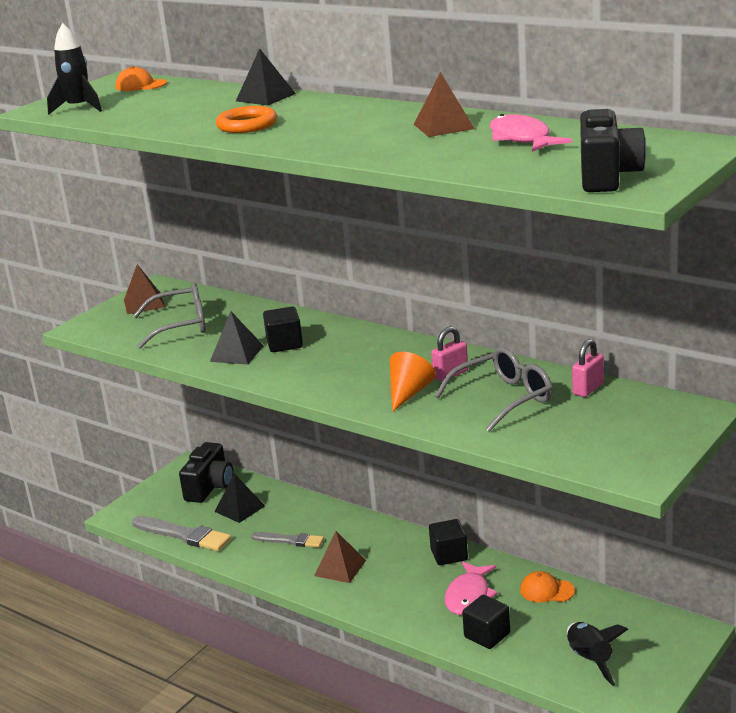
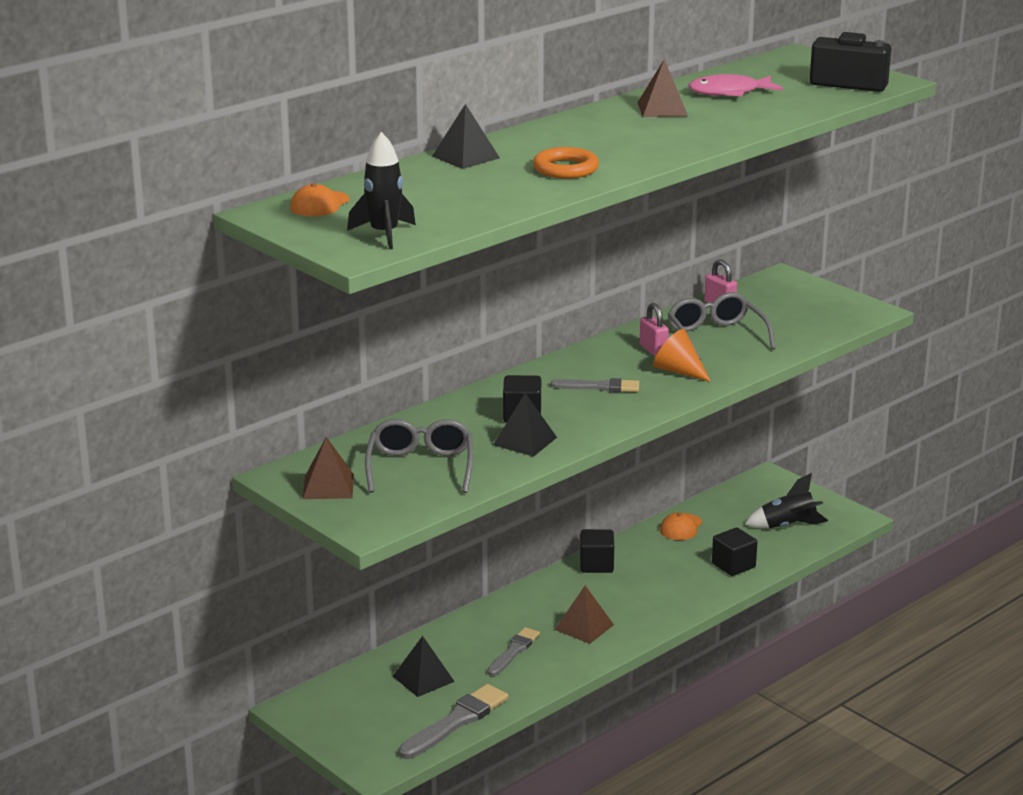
camera: 80 degrees left, 0 degrees up
black camera [179,442,234,503] -> none
pink fish [445,561,498,615] -> none
none -> grey brush [551,378,639,392]

